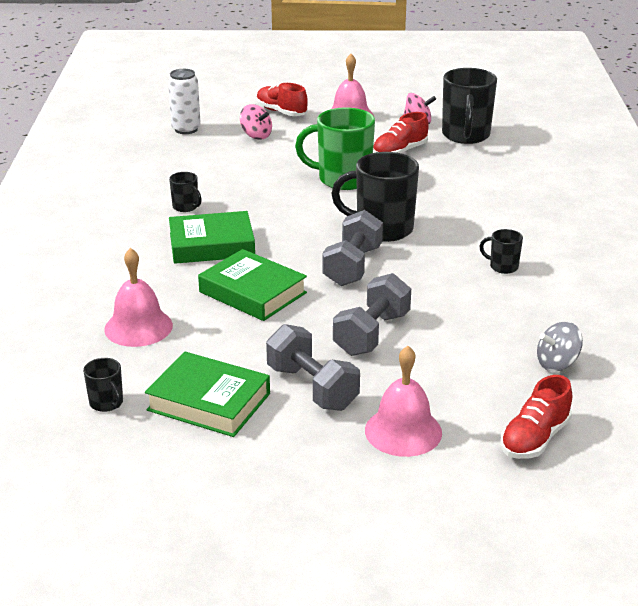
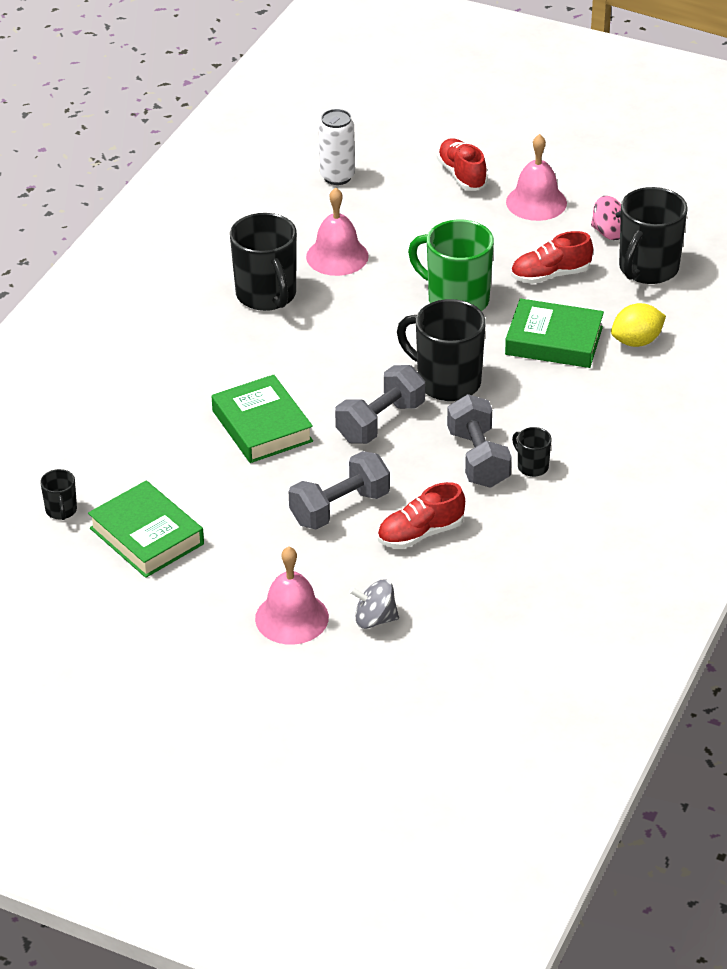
camera: 25 degrees right, 10 degrees up
pink bell [104,248,173,347] -> pink bell moved to [306,188,369,276]
black mug [169,172,202,212] -> black mug [230,213,297,311], size x2.12
green book [169,211,255,264] -> green book moved to [505,298,604,368]
pink spinning top [240,104,272,140] -> none
grey dumbbell [266,324,360,411] -> grey dumbbell moved to [447,394,512,488]
red shoe [500,375,572,459] -> red shoe moved to [378,482,465,549]
grey spinning top [537,322,583,372] -> grey spinning top moved to [350,580,399,629]
none -> yellow lemon [611,303,666,347]

